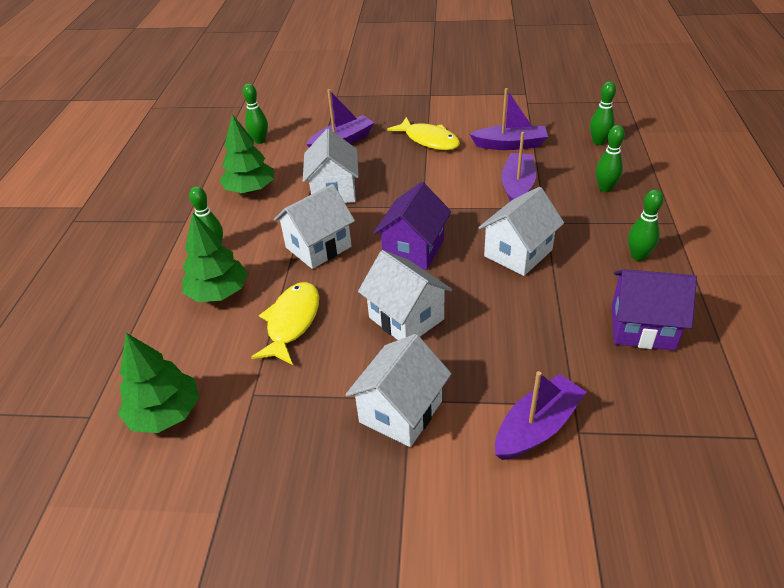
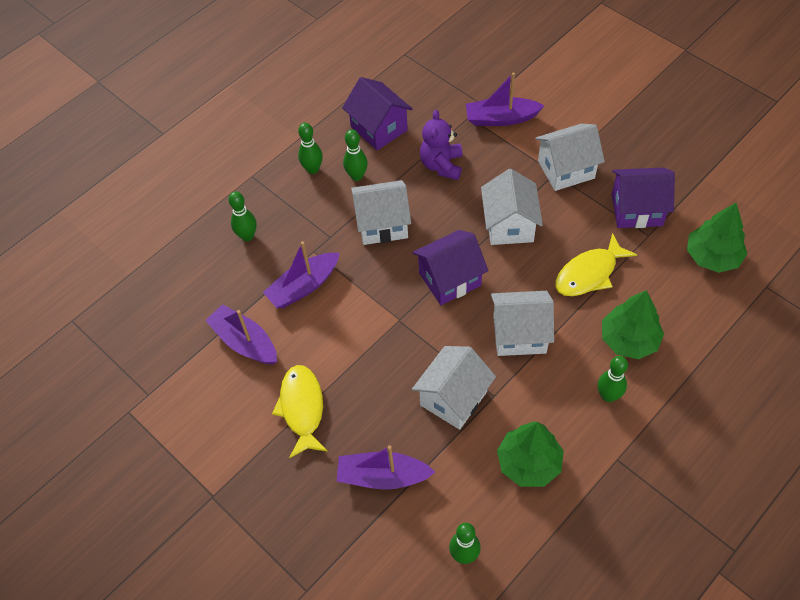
camera: 140 degrees left, 15 degrees up
green bowling pin [590,81,616,145] -> green bowling pin moved to [343,129,368,181]
none -> purple teddy bear [420,110,463,180]
none -> purple house [612,168,675,228]

